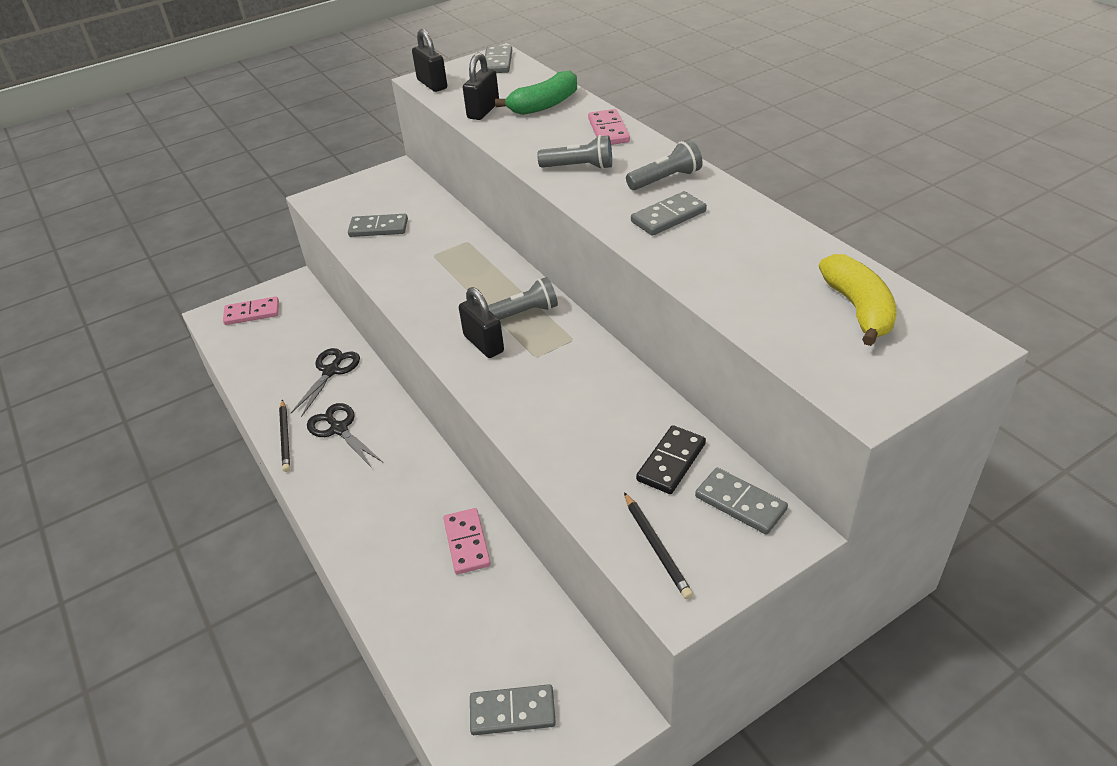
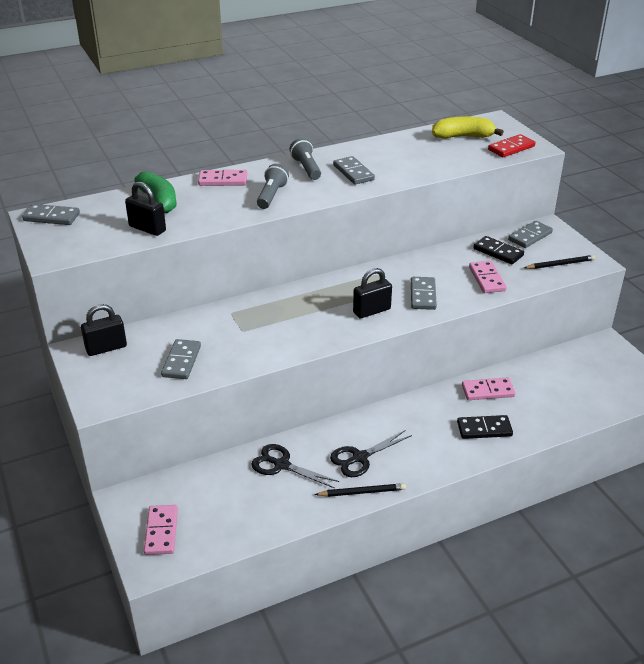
camera: 85 degrees left, 5 degrees down
black padlock [412,29,447,92] -> black padlock moved to [81,304,127,356]
grey domino [470,684,556,735] -> grey domino moved to [411,277,437,310]
grey flashlight [488,277,558,320] -> none
none -> black domino [457,415,513,439]
none -> pink domino [469,261,507,293]
none -> red domino [488,134,535,157]

